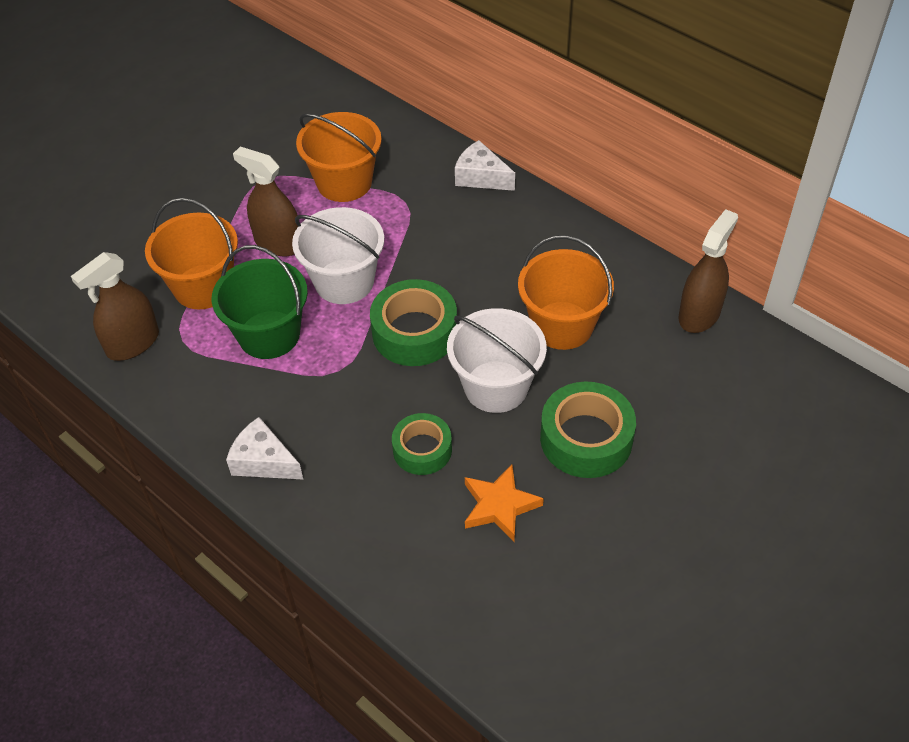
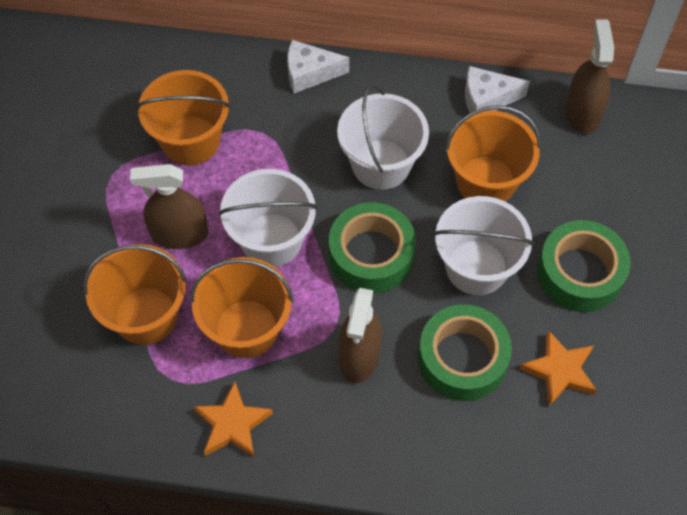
camera: 35 degrees left, 10 degrees up
brown spray bottle [71,252,159,361] -> brown spray bottle moved to [338,288,382,383]
green bucket [212,245,308,359] -> orange bucket [190,257,293,358]
white cheese [226,417,304,480] -> white cheese moved to [465,66,530,113]
green tape [392,413,452,475] -> green tape [418,305,512,401], size x1.56
none -> orange star [193,382,273,457]
none -> white bucket [337,84,429,190]

